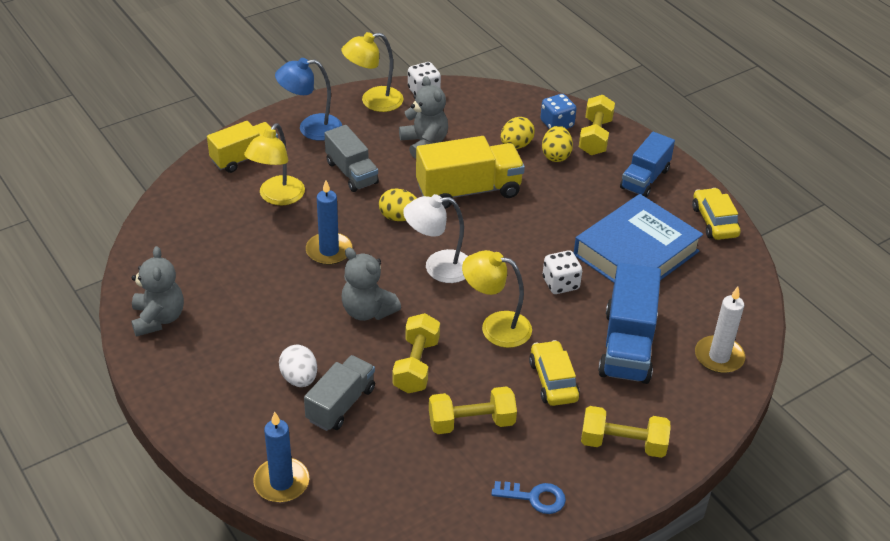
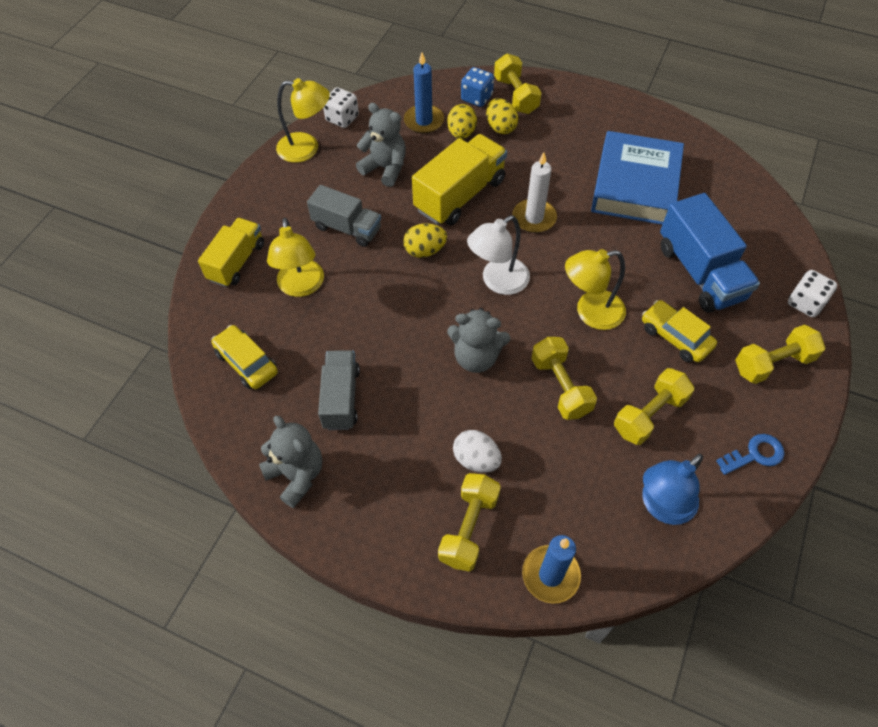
camera: 30 degrees left, 15 degrees up
blue lamp [275,58,342,141] -> blue lamp moved to [642,454,703,525]
grey truck [304,355,375,431] -> grey truck moved to [318,350,360,430]
blue candle [306,180,352,265] -> blue candle moved to [404,53,444,134]
yellow lamp [341,32,403,112] -> yellow lamp turned 120 degrees counterclockwise [276,78,330,163]
white dice [543,250,582,294] -> white dice moved to [788,270,837,317]
blue truck [620,132,675,198] -> none
yellow car [692,188,741,240] -> yellow car moved to [211,325,278,389]
white candle [695,287,745,373] -> white candle moved to [513,152,557,233]
none -> yellow dumbbell [438,473,501,572]

